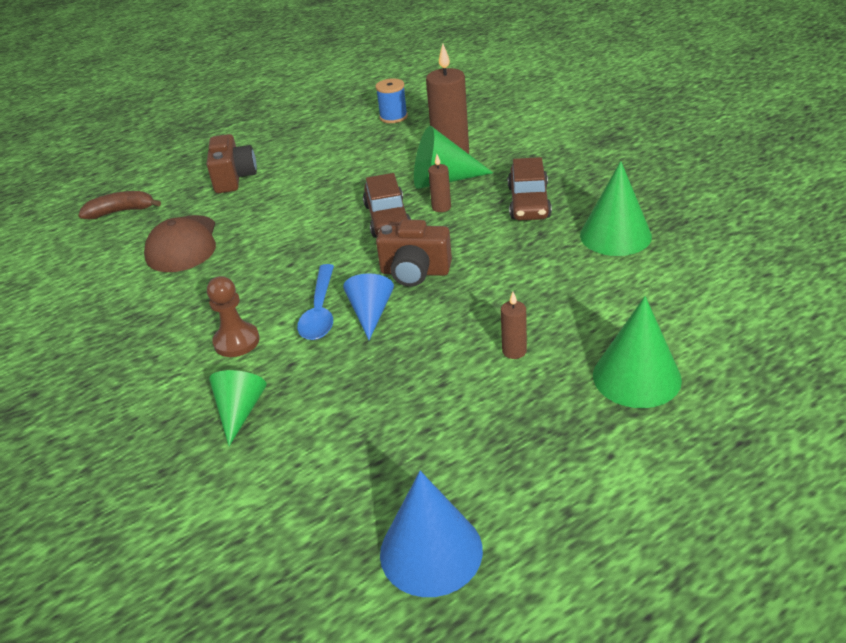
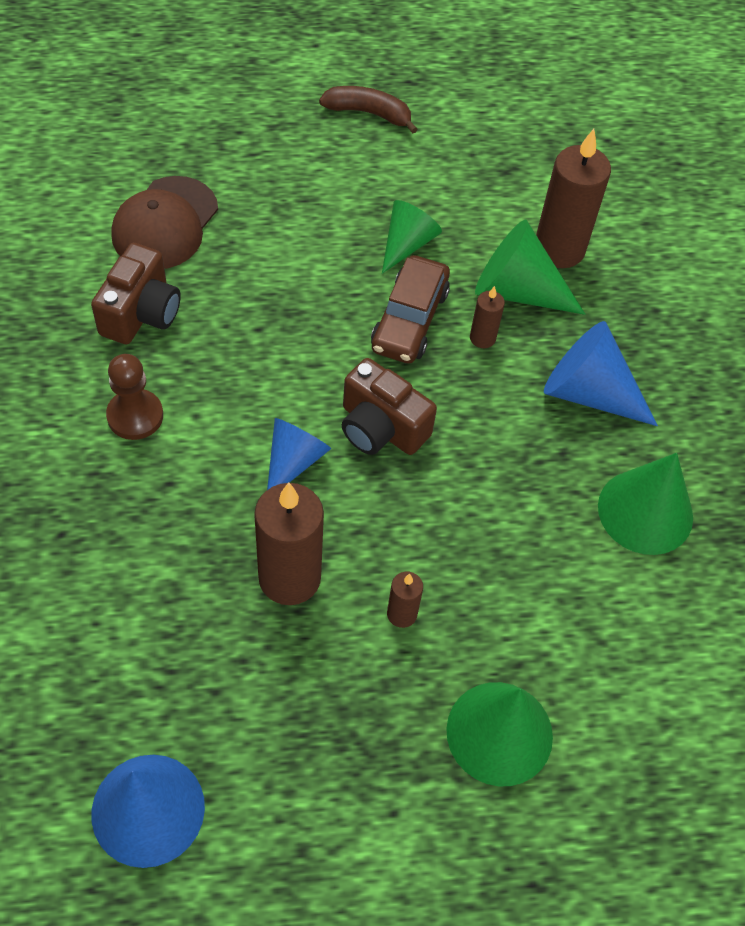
camera: 20 degrees right, 20 degrees up
brown banana [78,191,161,219] -> brown banana moved to [319,86,418,133]
brown camera [207,134,257,193] -> brown camera moved to [91,243,181,344]
green cone [209,370,267,446] -> green cone moved to [382,200,442,274]
blue spoon [297,264,334,340] -> none
blue spool [376,78,408,123] -> none
brown car [508,157,552,220] -> blue cone [544,321,658,426]
none -> brown candle [254,483,324,605]

